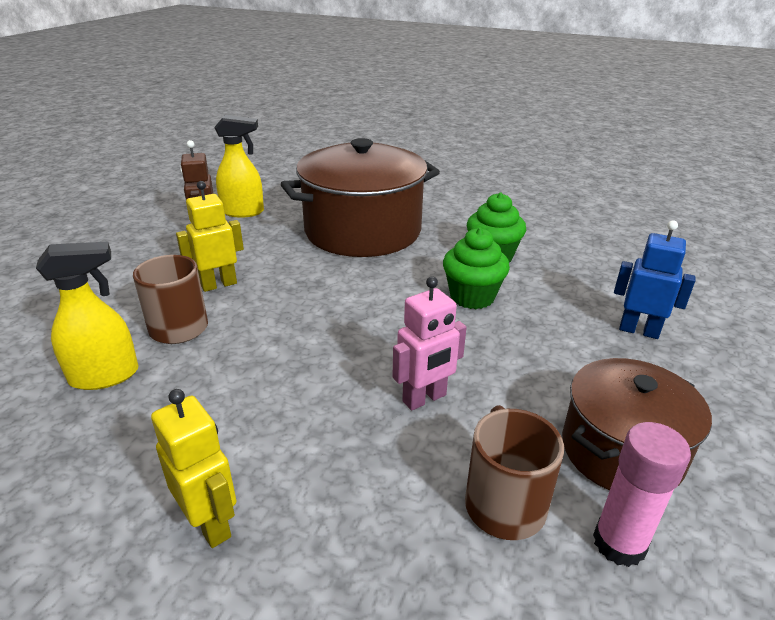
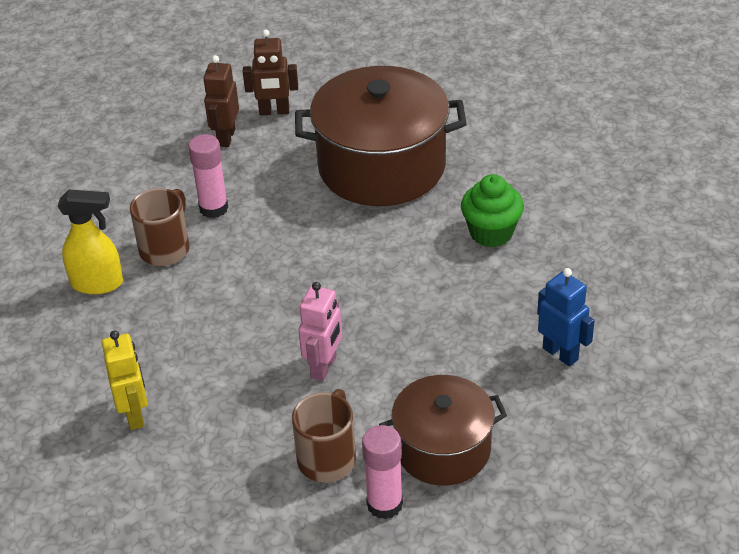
camera: 25 degrees right, 10 degrees up
yellow robot [176,181,244,292] -> pink glue stick [188,134,228,218]
yellow spray bottle [214,115,264,218] -> brown robot [243,29,298,115]
pink robot [393,276,467,411] -> pink robot turned 60 degrees counterclockwise [298,282,342,381]
green cupcake [443,228,510,309] -> none

